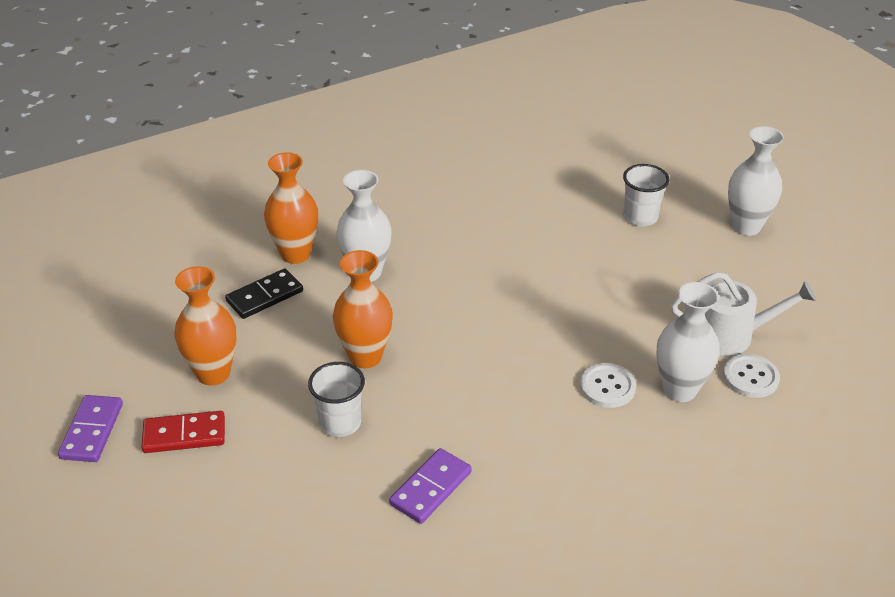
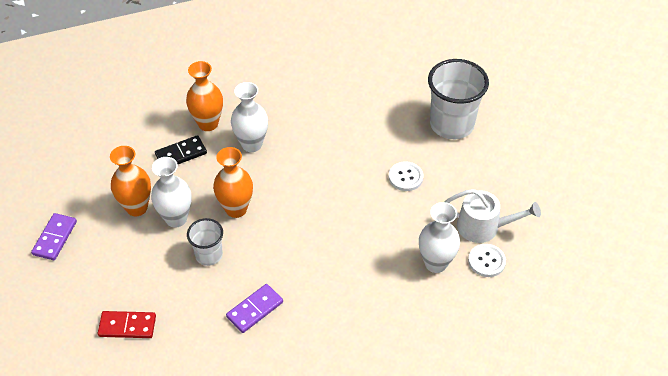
camera: 10 degrees right, 10 degrees up
red domino [141,411,225,453] -> red domino moved to [98,311,156,338]
white button [580,363,636,408] -> white button moved to [389,161,424,191]
white cup [623,164,670,226] -> white cup [428,59,489,139], size x1.82
white vase [728,126,784,236] -> white vase moved to [151,157,192,227]

